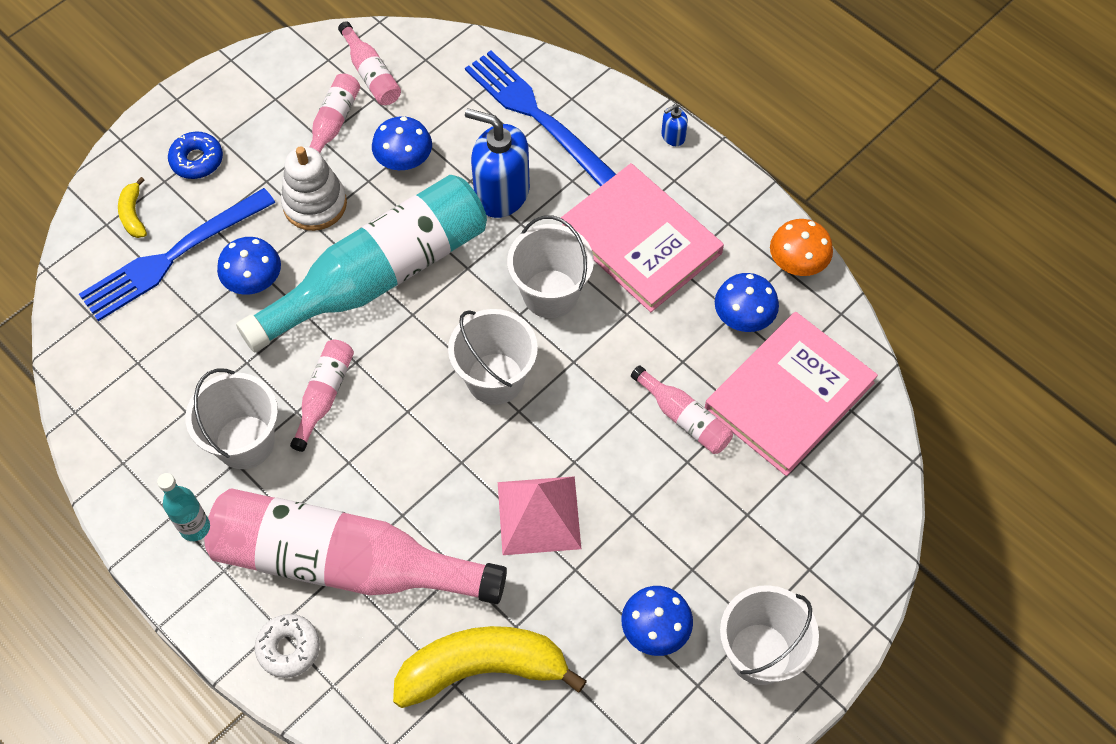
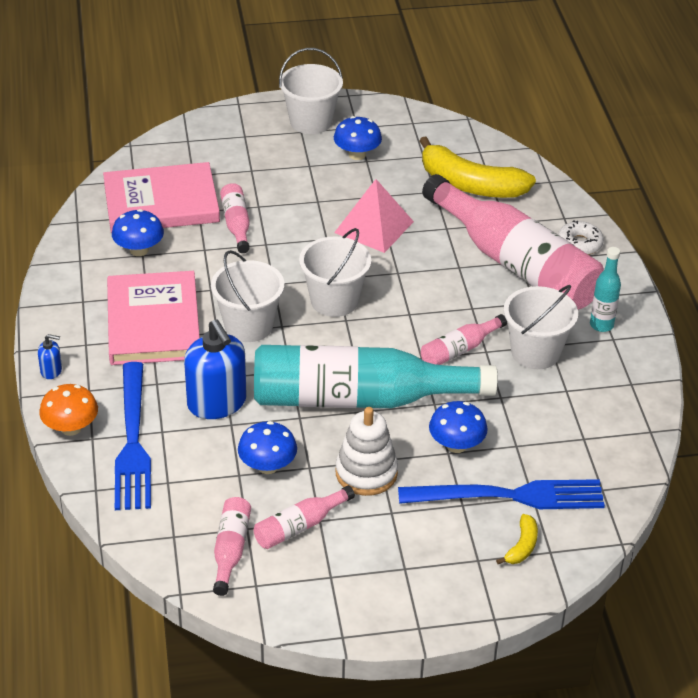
camera: 145 degrees left, 20 degrees down
blue donut [168,132,223,179] -> none
orange mushroom [770,219,833,276] -> orange mushroom moved to [39,384,98,436]

